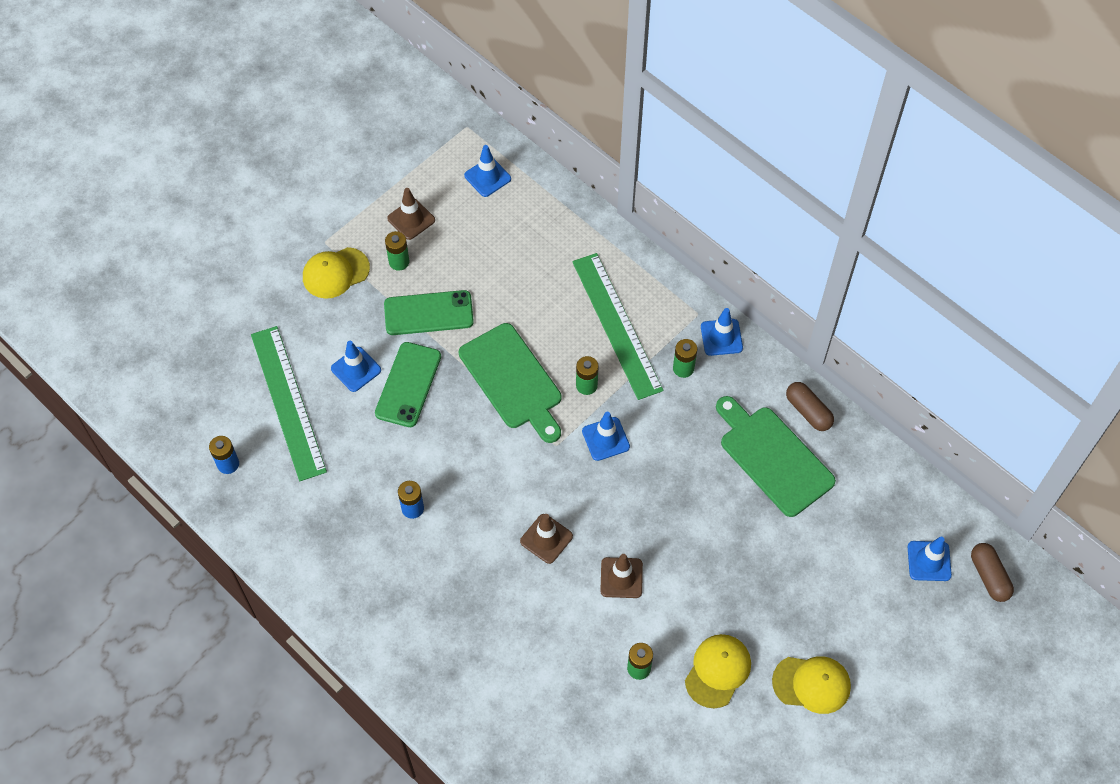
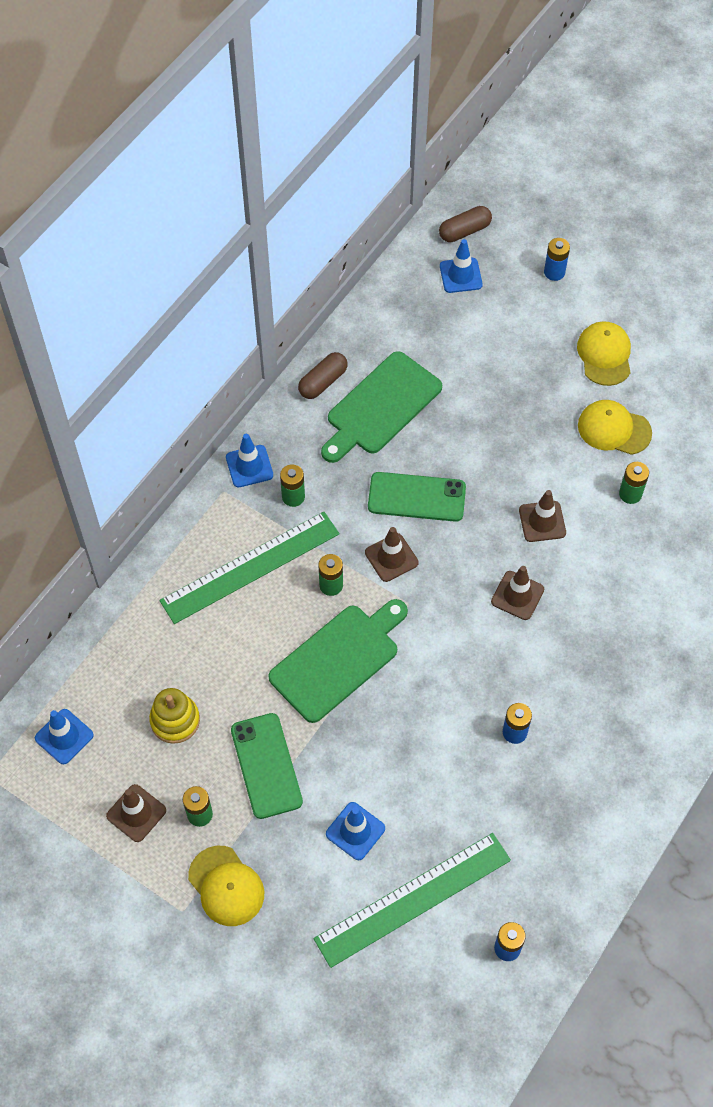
camera: 100 degrees left, 0 degrees up
green phone [375,342,441,427] -> green phone moved to [368,472,466,522]
blue traffic cone [582,412,630,461] -> brown traffic cone [365,527,419,582]
none -> yellow stacking toy [149,688,200,744]
none -> blue battery [544,238,570,281]

